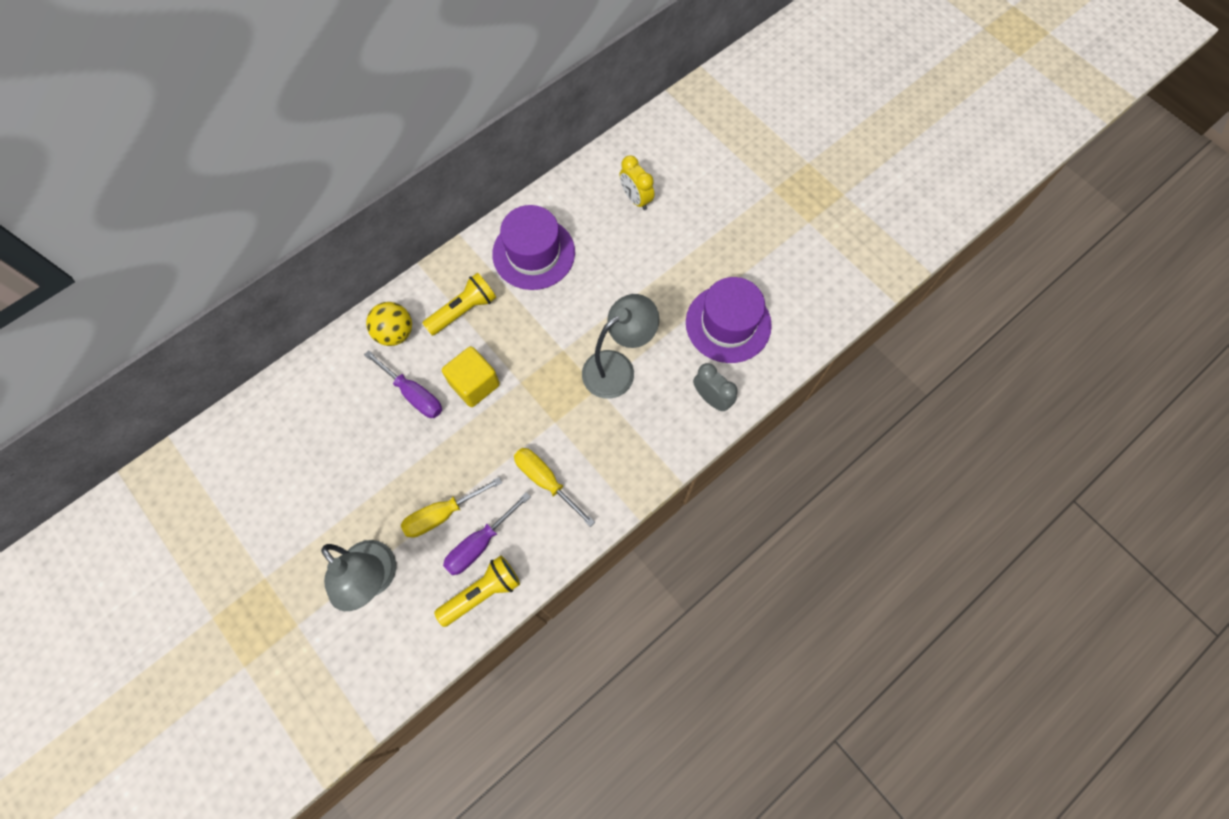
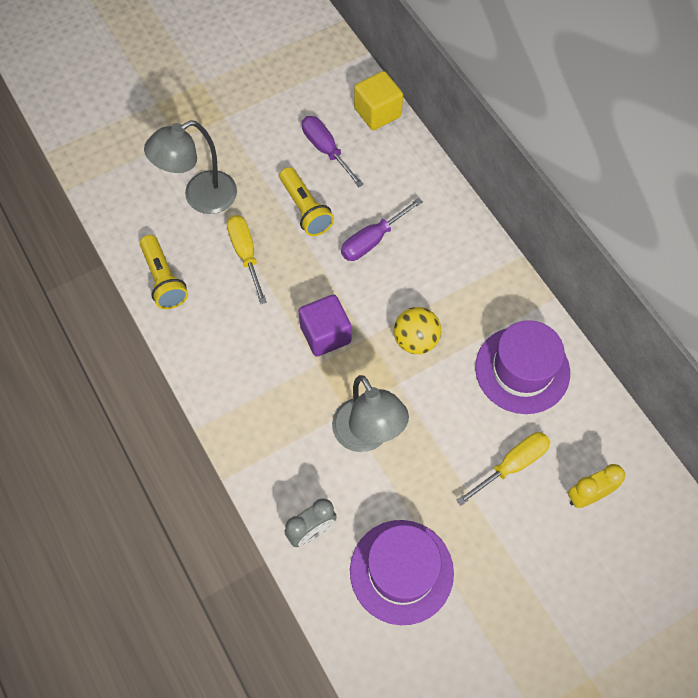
camera: 100 degrees right, 5 degrees down
yellow ball [366,302,412,346] -> yellow ball moved to [394,307,441,354]
yellow flashlight [423,273,496,336] -> yellow flashlight moved to [280,167,334,236]
yellow cube [442,346,500,407] -> yellow cube moved to [354,71,403,130]
purple screwdriver [443,492,531,575] -> purple screwdriver moved to [302,116,364,187]
yellow screwdriver [514,448,595,527] -> yellow screwdriver moved to [456,432,550,506]
none -> purple cube [298,294,351,357]

